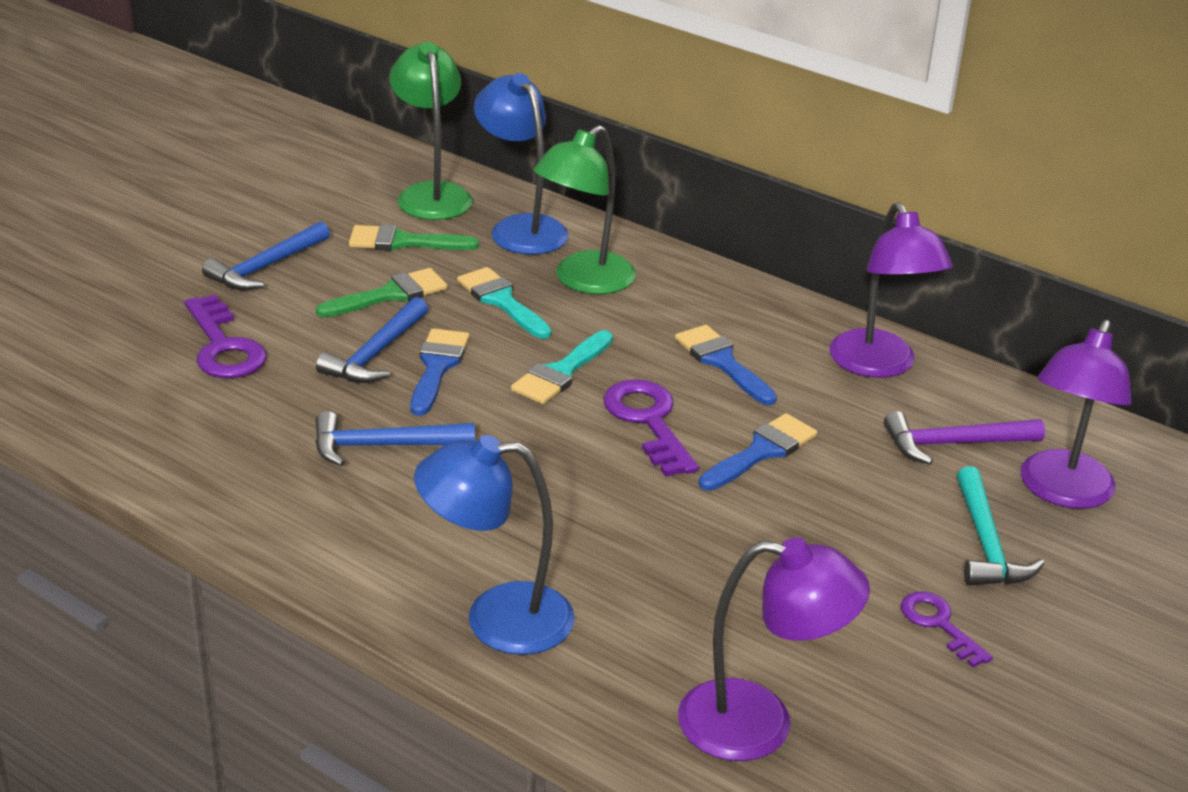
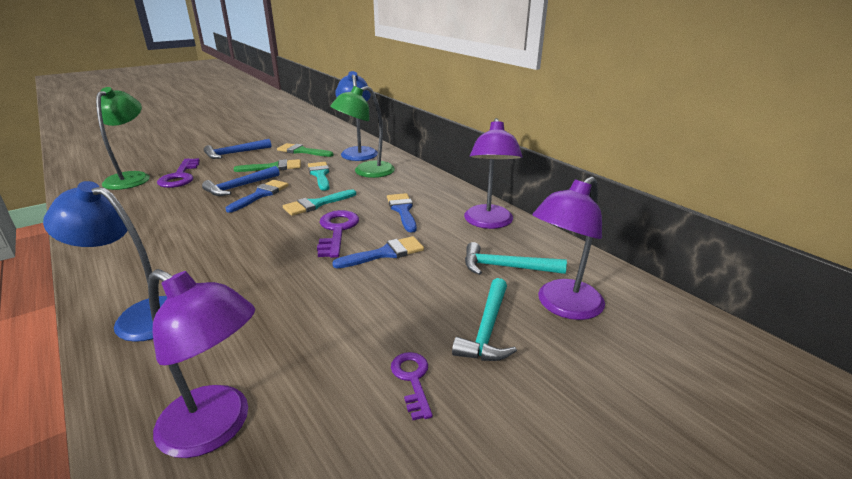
camera: 20 degrees right, 5 degrees down
blue hammer [315,411,475,466] -> none
green lamp [390,42,473,220] -> green lamp moved to [96,87,150,190]
purple hammer [884,411,1045,464] -> turquoise hammer [465,242,567,275]

